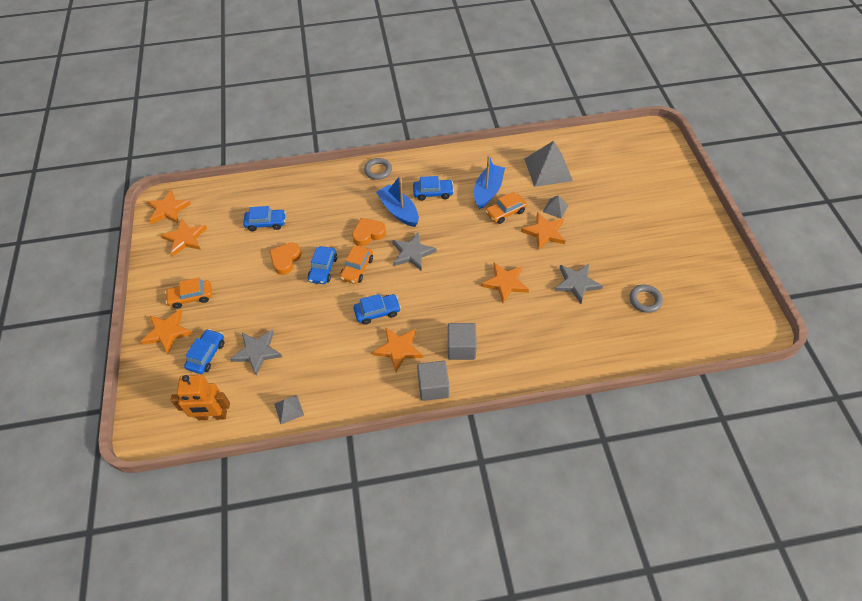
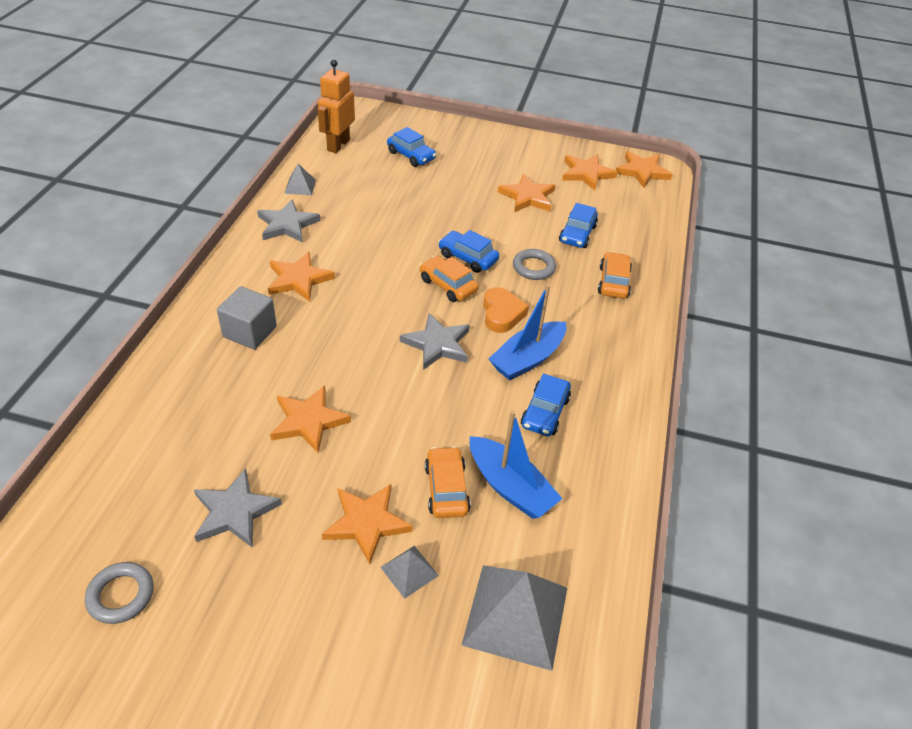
camera: 110 degrees right, 10 degrees down
orange star [140,310,192,354] -> orange star moved to [498,174,555,212]
orange car [165,278,212,309] -> orange car moved to [598,252,632,299]
grey star [230,329,282,375] -> grey star moved to [257,200,320,243]
orange heart [269,242,301,275] -> none
blue car [353,294,401,325] -> none
grey ring [364,158,392,180] -> grey ring moved to [513,249,556,280]
blue boat [376,176,419,227] -> blue boat turned 150 degrees clockwise [489,284,566,380]
grey cube [417,361,449,401] -> none

